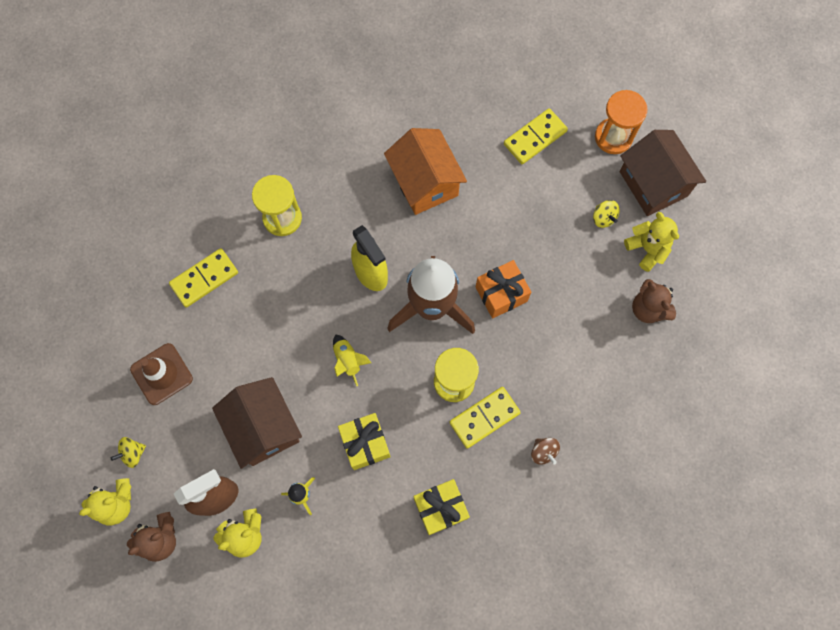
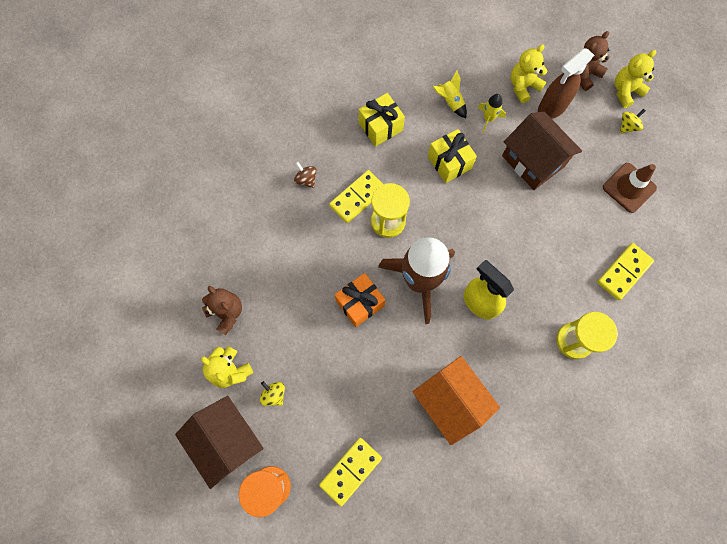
camera: 170 degrees right, 0 degrees up
yellow rocket [333,334,371,386] -> yellow rocket moved to [432,71,467,118]

